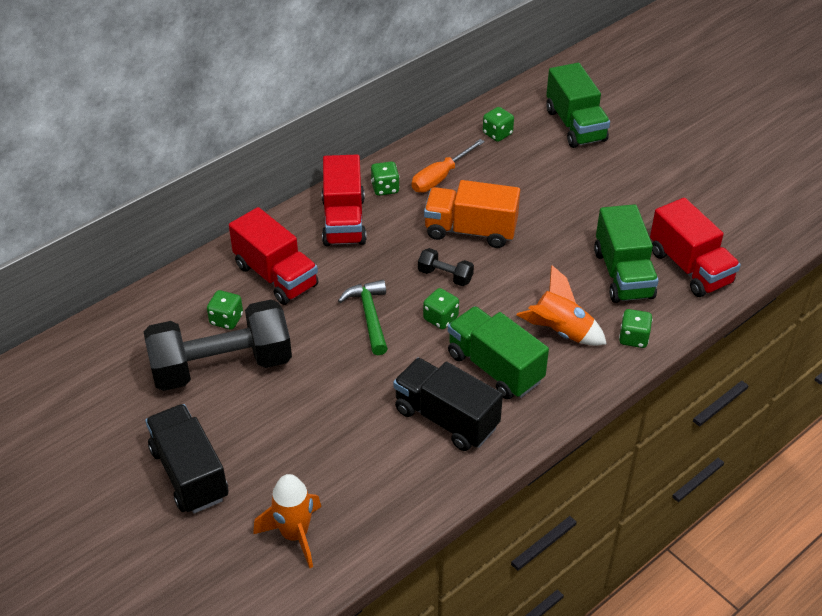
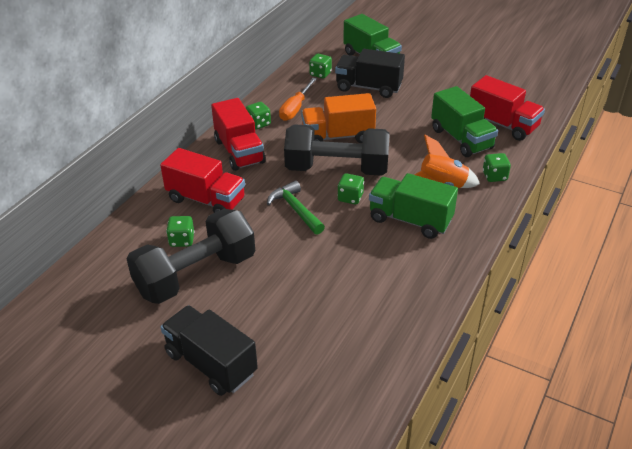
camera: 20 degrees left, 5 degrees down
orange rocket [253,474,321,568] -> none
black truck [393,358,503,451] -> black truck moved to [335,49,405,98]
black dumbbell [418,248,474,286] -> black dumbbell [284,124,390,176], size x2.40

